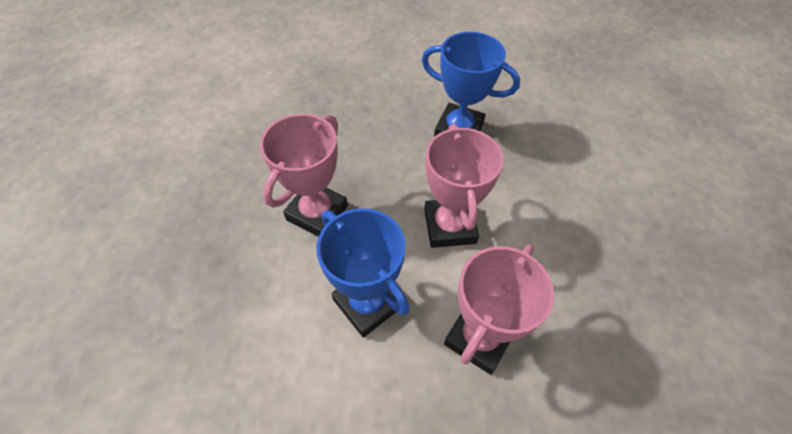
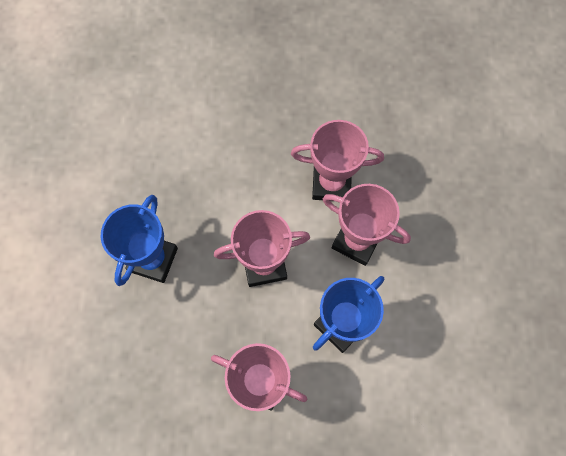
camera: 95 degrees left, 15 degrees up
none -> pink trophy [291,120,384,201]

